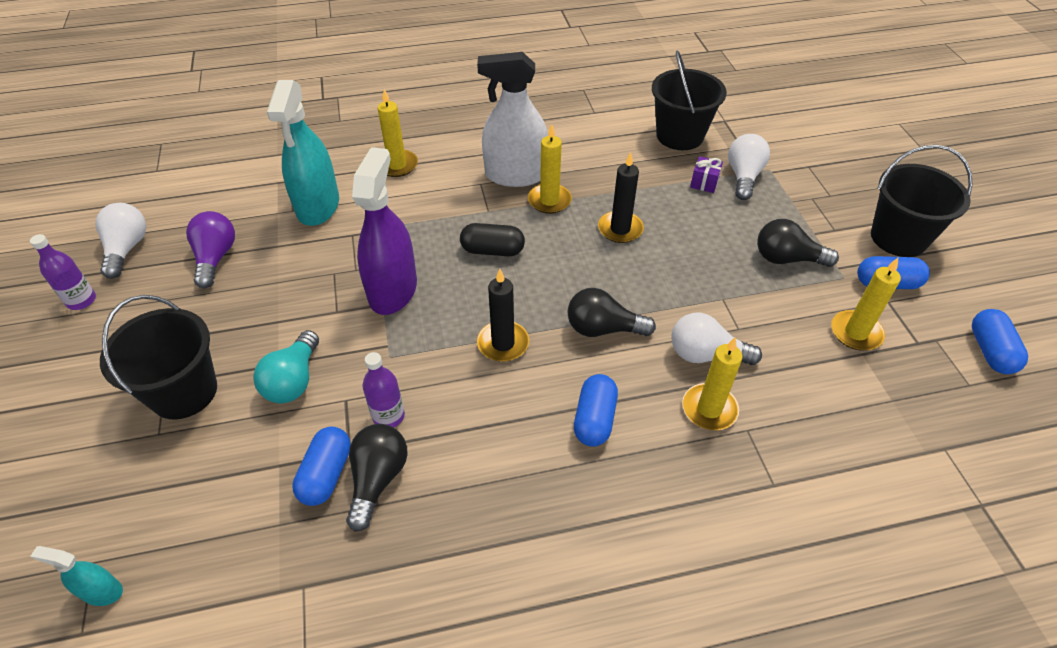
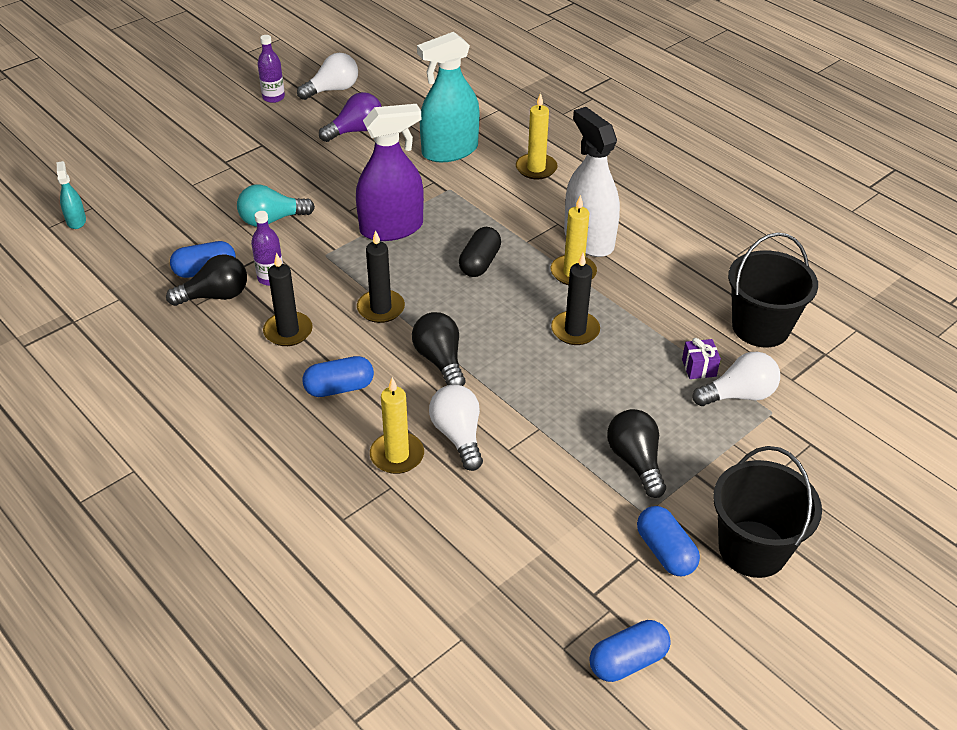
camera: 60 degrees right, 5 degrees down
black bucket [100,295,217,419] -> none
black capsule [460,223,525,256] -> black capsule turned 45 degrees clockwise [459,227,501,277]
yellow candle [831,258,901,351] -> none
none -> black candle [263,253,313,346]

